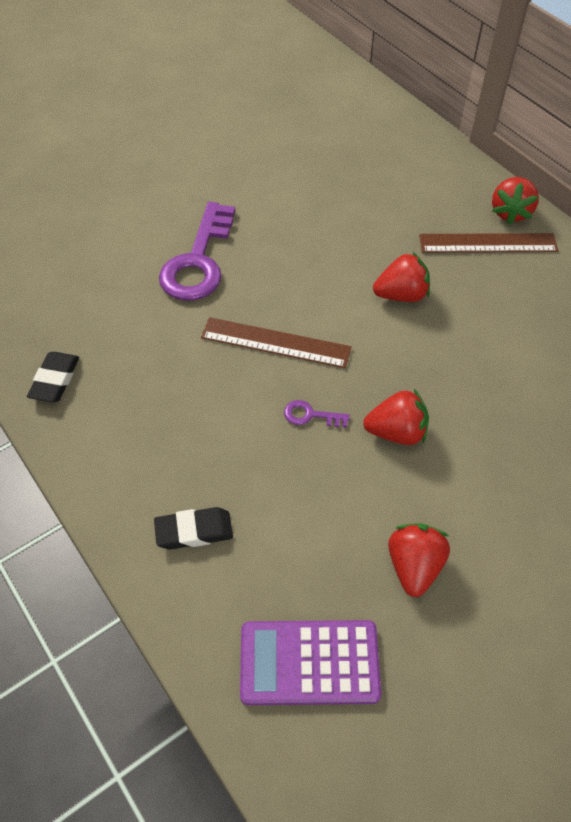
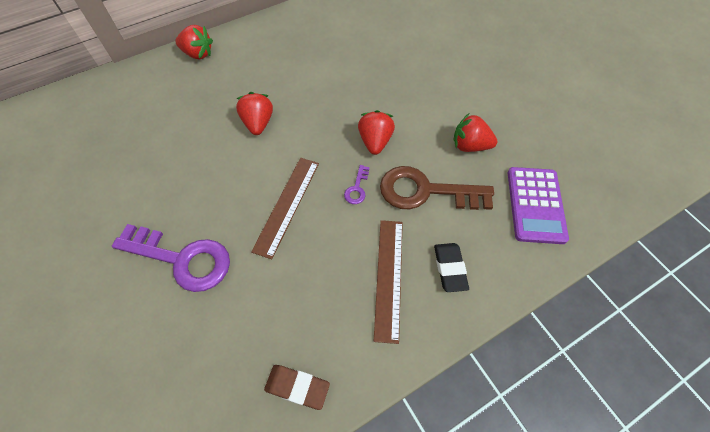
camera: 85 degrees left, 5 degrees up
black eraser [27,352,79,402] -> brown eraser [264,365,330,410]
brown ruler [419,233,559,253] -> brown ruler moved to [374,220,403,344]
none -> brown key [380,166,494,210]

